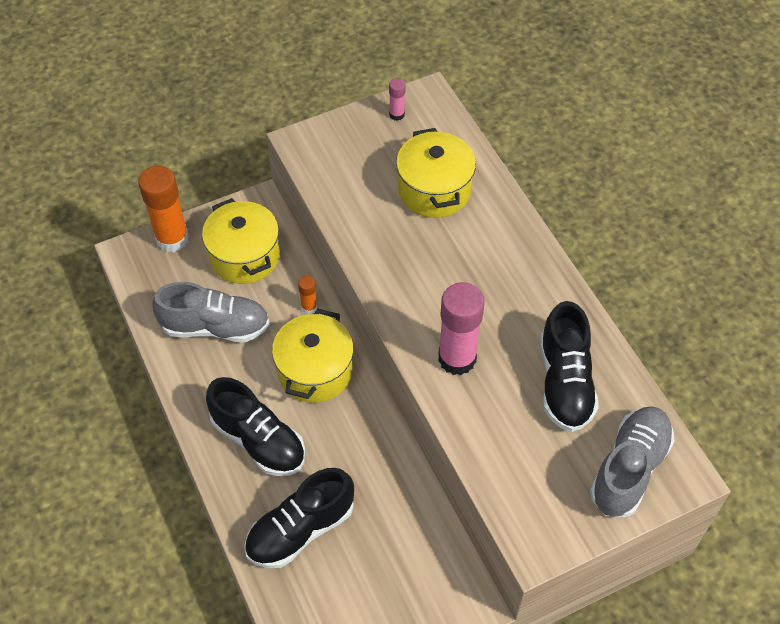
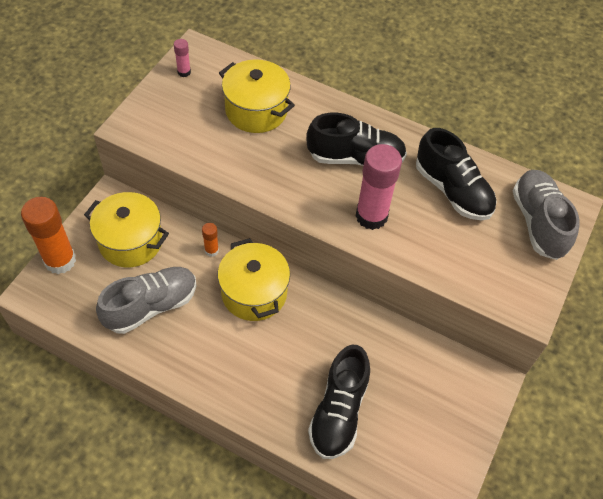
camera: 40 degrees left, 0 degrees up
black shoe [206,377,305,476] -> black shoe moved to [306,113,407,166]

